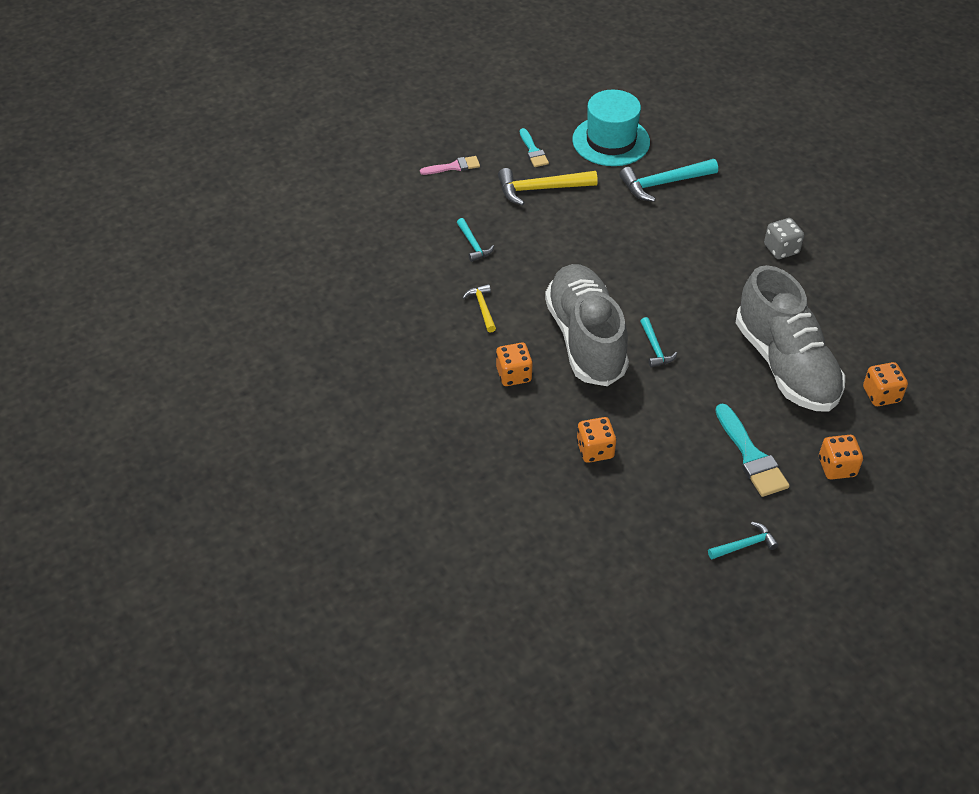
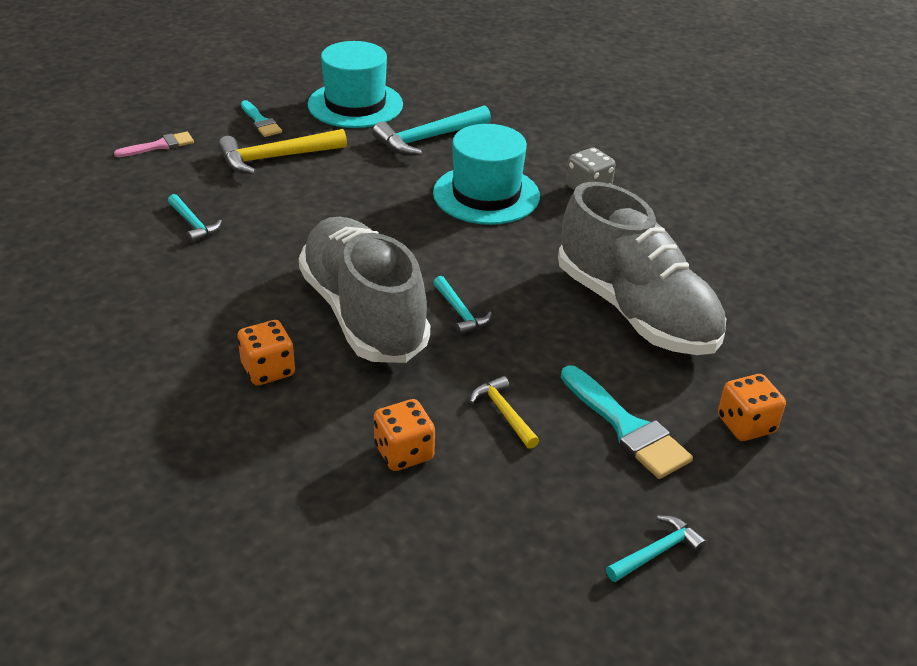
camera: 15 degrees left, 10 degrees down
yellow hammer [463,284,496,333] -> yellow hammer moved to [470,376,539,449]
orange dice [863,362,908,406] -> none
none -> turquoise hat [433,124,540,225]

